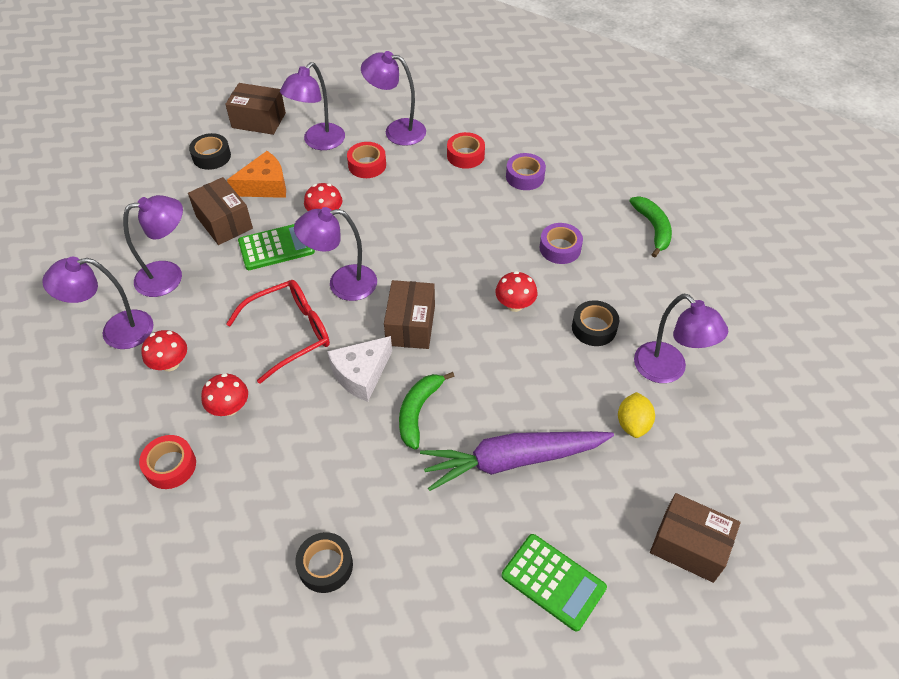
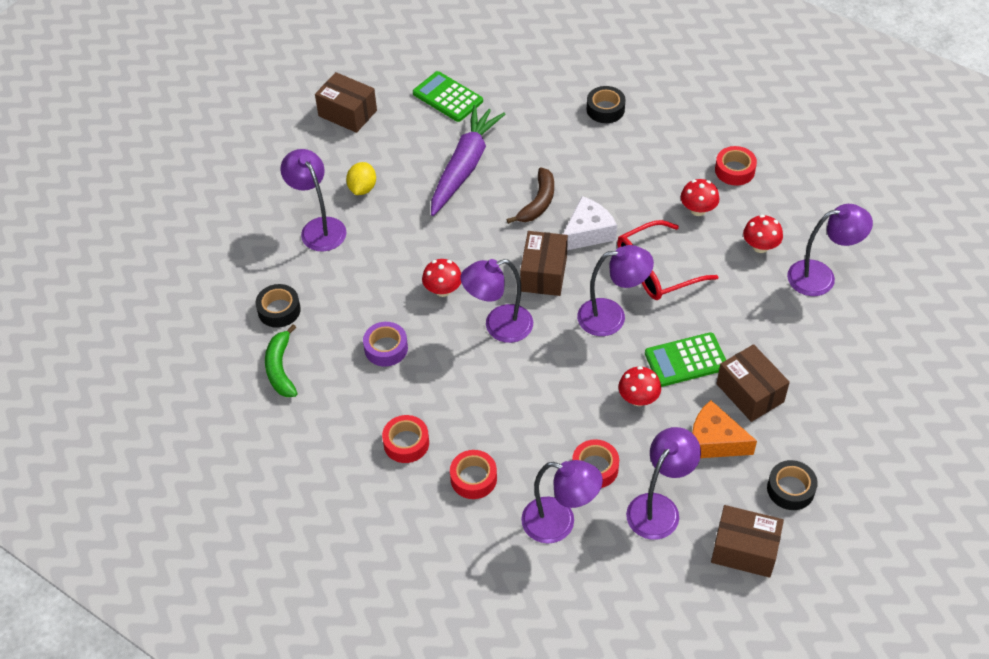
camera: 175 degrees left, 0 degrees up
purple lamp [123,195,183,297] -> purple lamp moved to [460,259,533,343]
orange cheese [227,151,286,198] -> orange cheese turned 45 degrees clockwise [692,400,757,458]
green banana [399,372,455,449] -> brown banana [506,167,554,224]
purple carrot [420,431,614,491] -> purple carrot turned 60 degrees counterclockwise [431,105,505,216]
purple tape [506,153,546,190] -> red tape [382,415,429,463]
black tape [572,300,619,346] -> black tape moved to [256,284,301,328]

